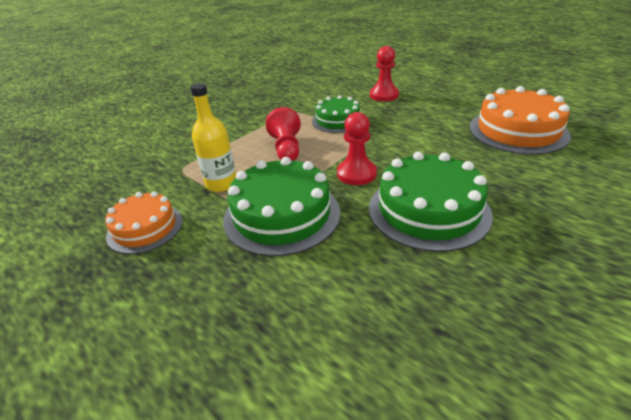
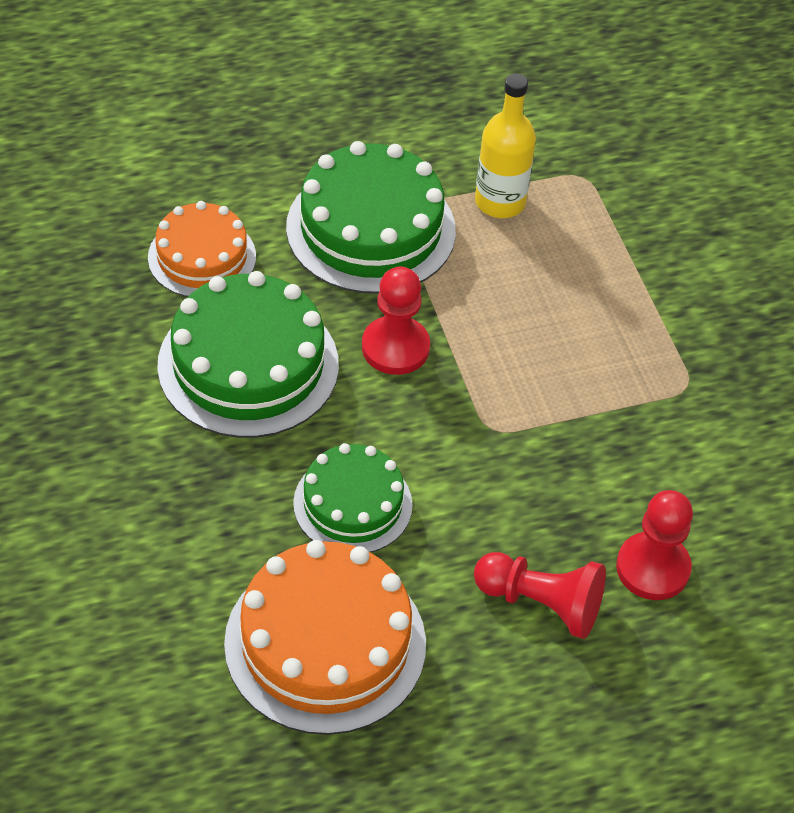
camera: 115 degrees right, 15 degrees up
orange cake [106,191,183,254] -> orange cake moved to [148,201,256,297]
red pawn [266,107,301,161] -> red pawn moved to [474,552,606,639]
green cake [312,95,360,133] -> green cake moved to [293,443,413,553]

